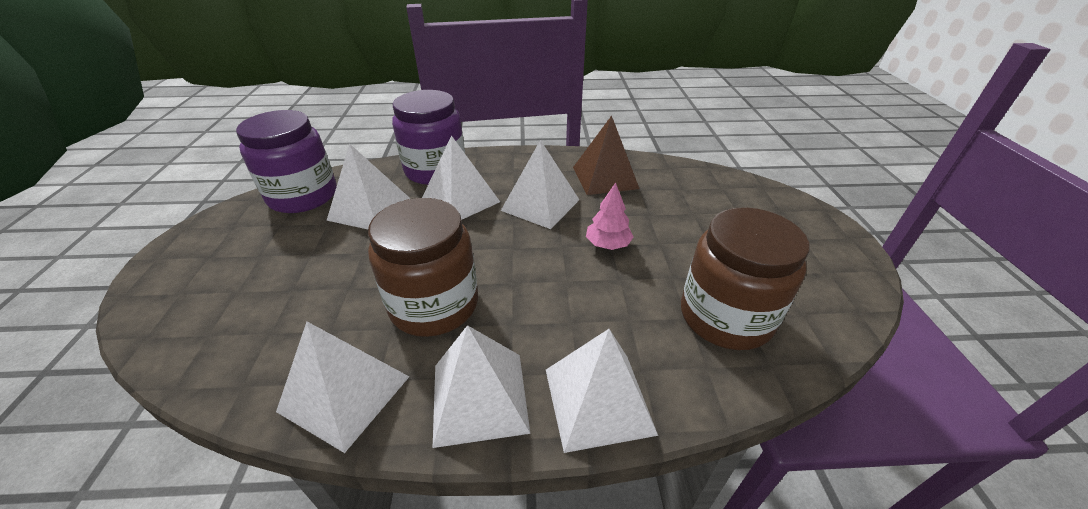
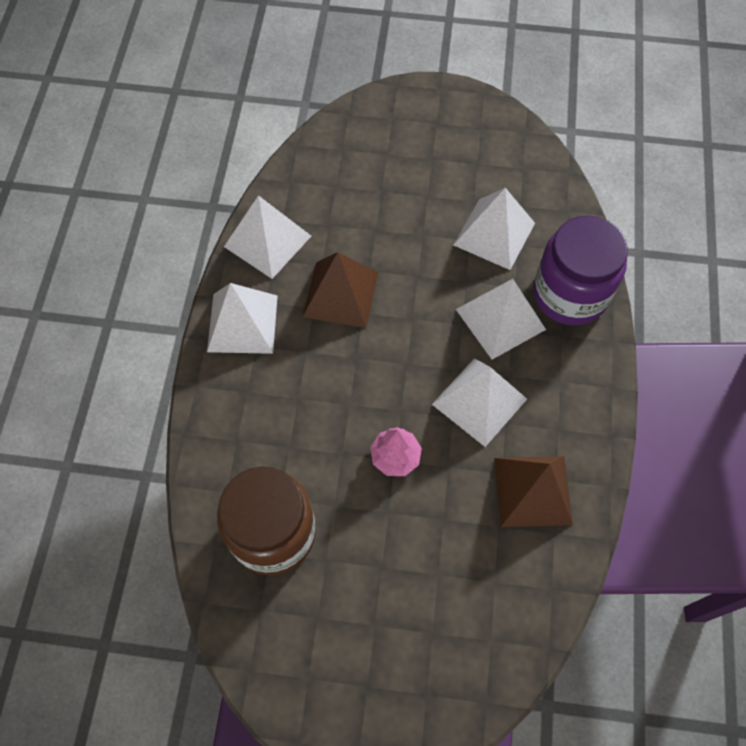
camera: 100 degrees right, 25 degrees up
purple jar [236,110,337,213] -> none
brown jar [368,198,478,337] -> brown pyramid [302,252,378,328]
white pyramid [546,329,658,453] -> none

